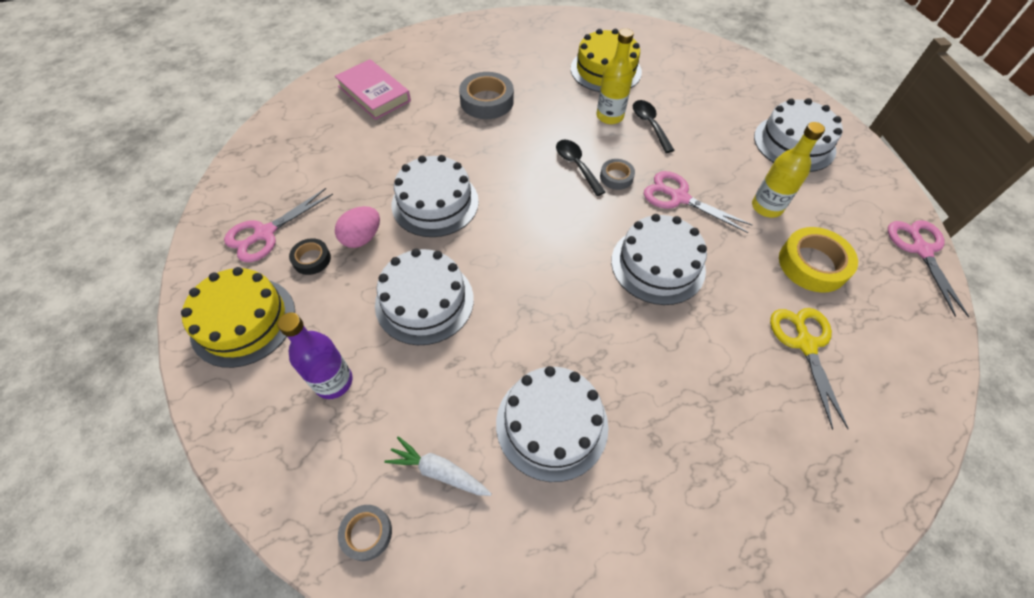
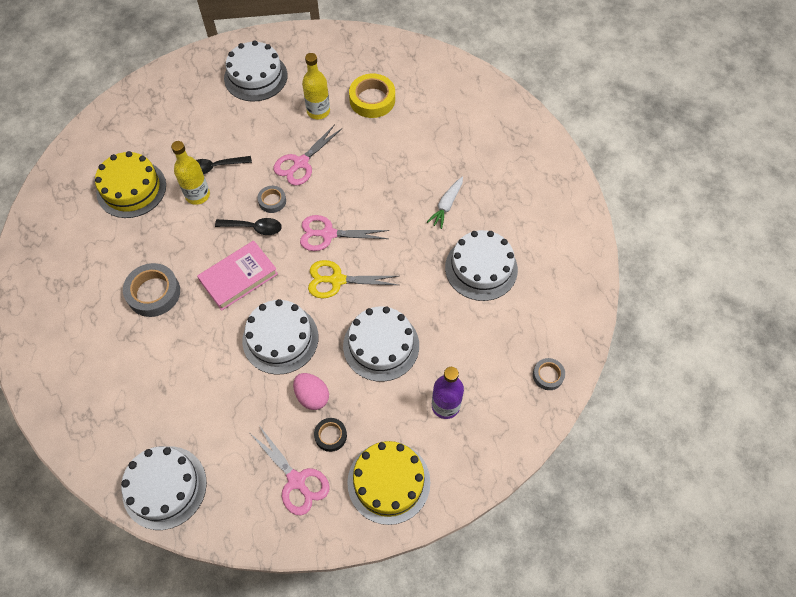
camera: 85 degrees left, 5 degrees up
pink book [335,59,411,120] -> pink book moved to [197,240,278,311]
white carrot [384,436,492,496] -> white carrot moved to [427,177,463,229]
black spoon [556,139,606,196] -> black spoon turned 150 degrees counterclockwise [215,218,282,235]
white cake [611,214,707,305] -> white cake moved to [121,446,207,530]
yellow scissors [770,308,849,430] -> yellow scissors moved to [308,260,399,298]
pink scissors [888,220,969,317] -> pink scissors moved to [300,215,389,251]

